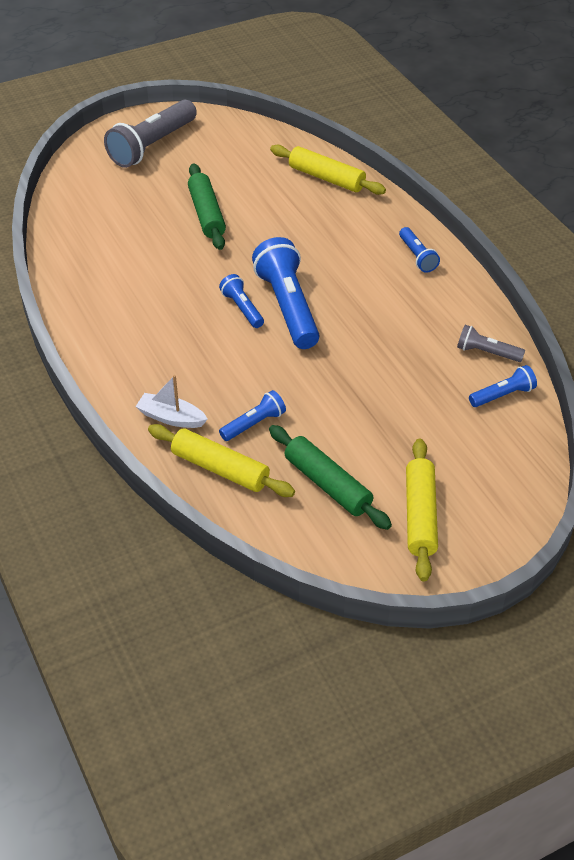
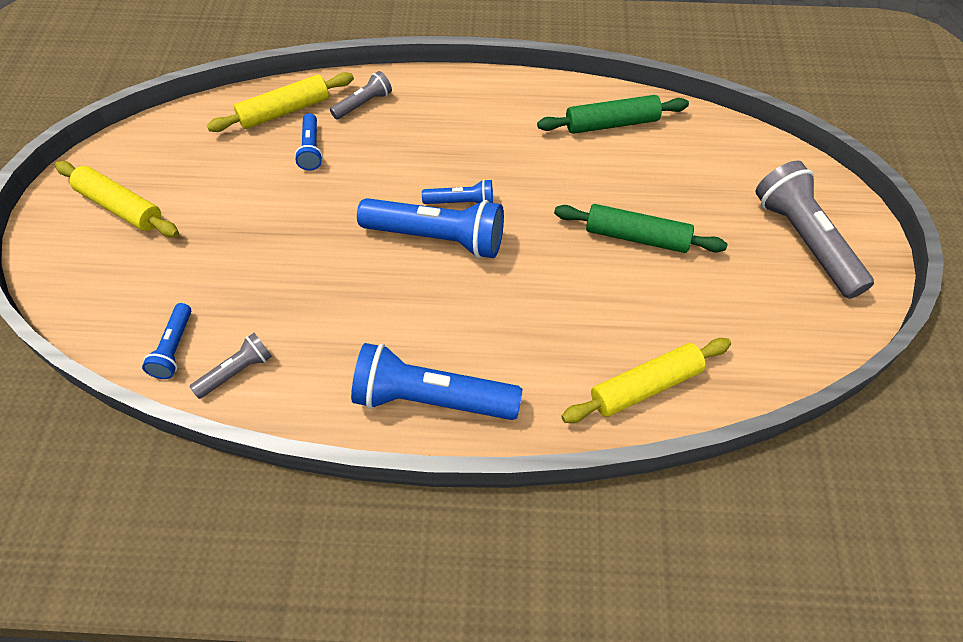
camera: 120 degrees right, 10 degrees up
white boat [136,375,208,428] -> grey flashlight [330,71,392,119]
green rolling pin [269,425,392,530] -> green rolling pin moved to [537,95,689,134]
blue flashlight [399,227,440,273] -> blue flashlight [351,343,522,420], size x1.96

